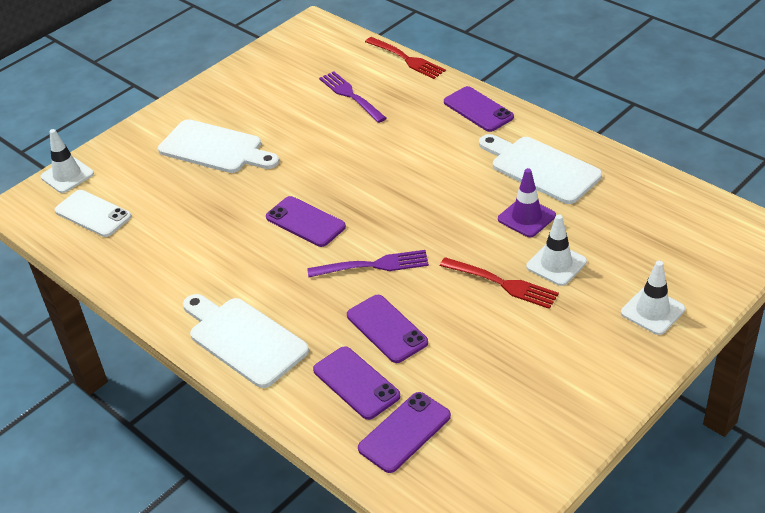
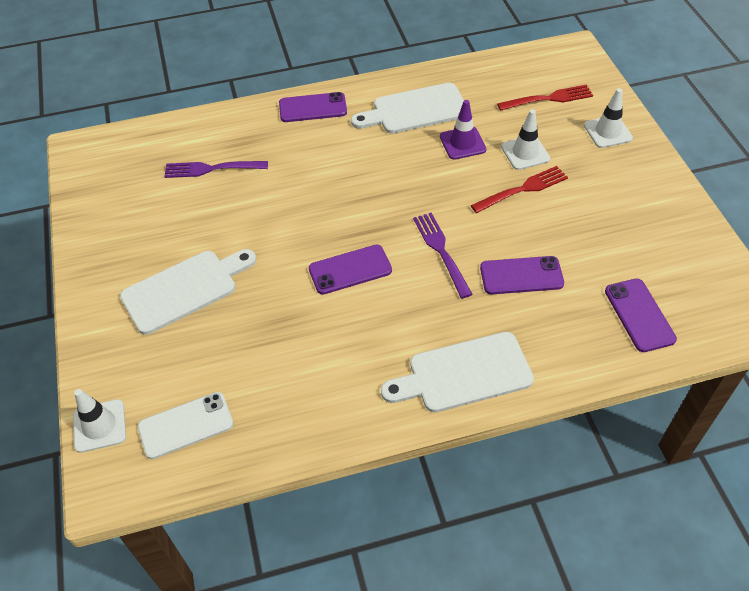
camera: 60 degrees left, 10 degrees up
purple fork [307,250,429,277] -> purple fork turned 45 degrees counterclockwise [413,213,473,298]
purple phone [313,346,400,420] -> none
red fork [365,37,446,79] -> red fork moved to [497,84,593,111]

